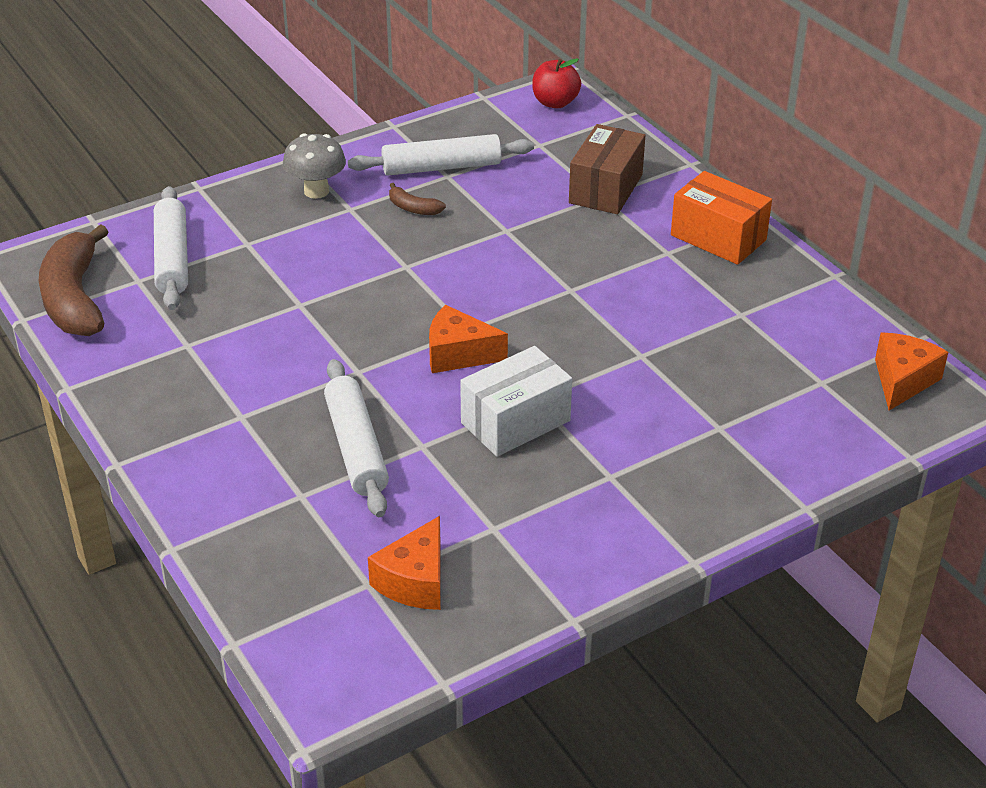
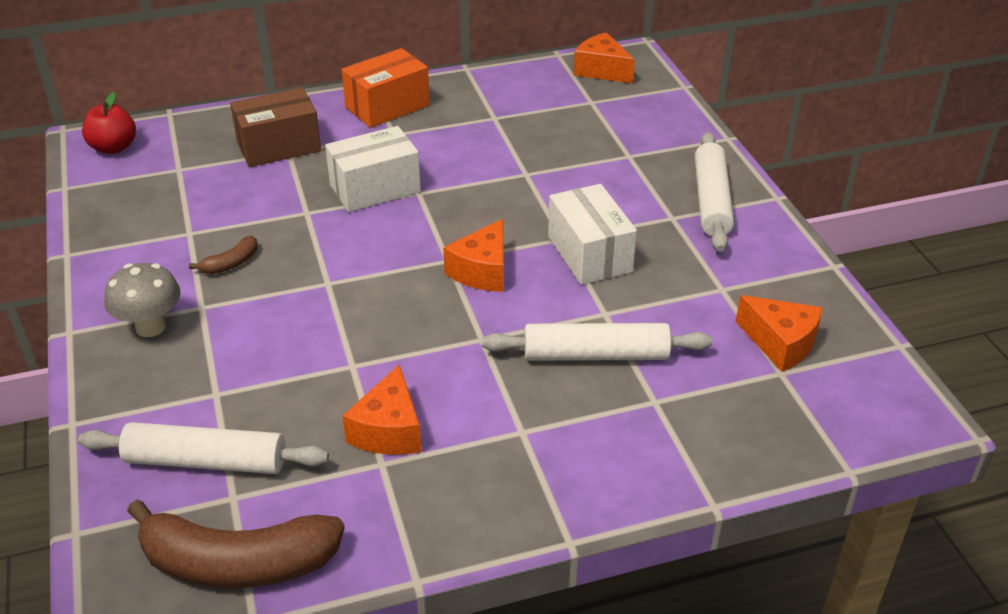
camera: 75 degrees left, 0 degrees up
white rolling pin [348,134,534,176] -> white rolling pin moved to [694,132,734,252]
brown box [569,124,645,214] -> brown box turned 60 degrees counterclockwise [230,87,321,167]
none -> white box [325,126,421,212]
none -> orange cheese [343,365,422,455]

